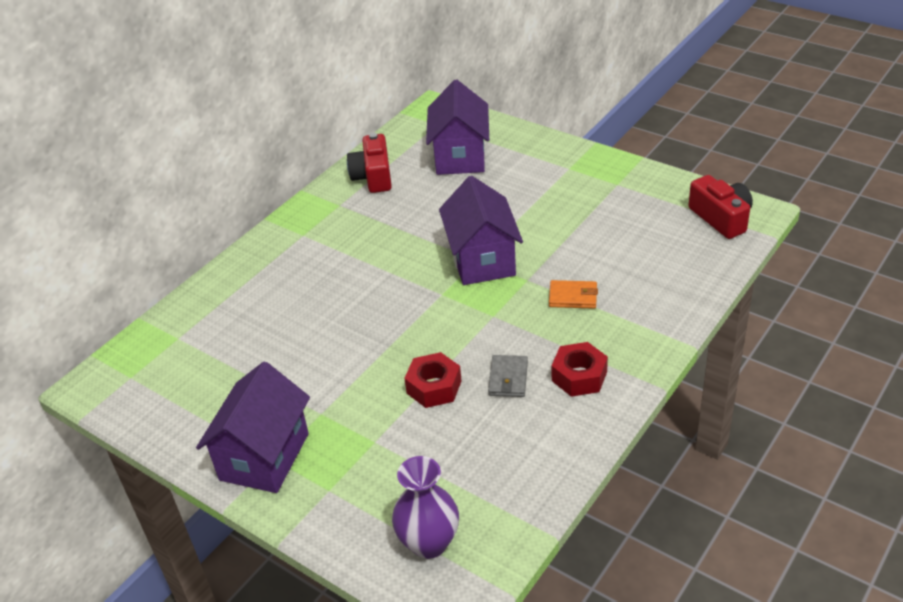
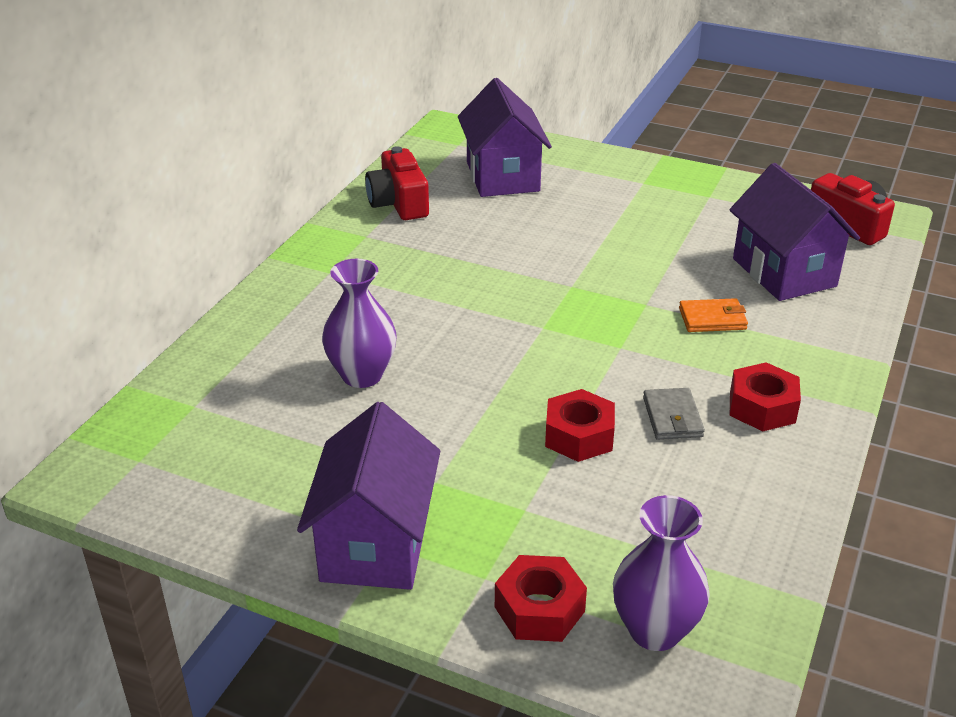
camera: 15 degrees left, 5 degrees down
purple house [439,176,523,285] -> purple house moved to [729,163,860,301]
none -> purple vase [322,259,397,388]
none -> red nut [495,555,587,642]

